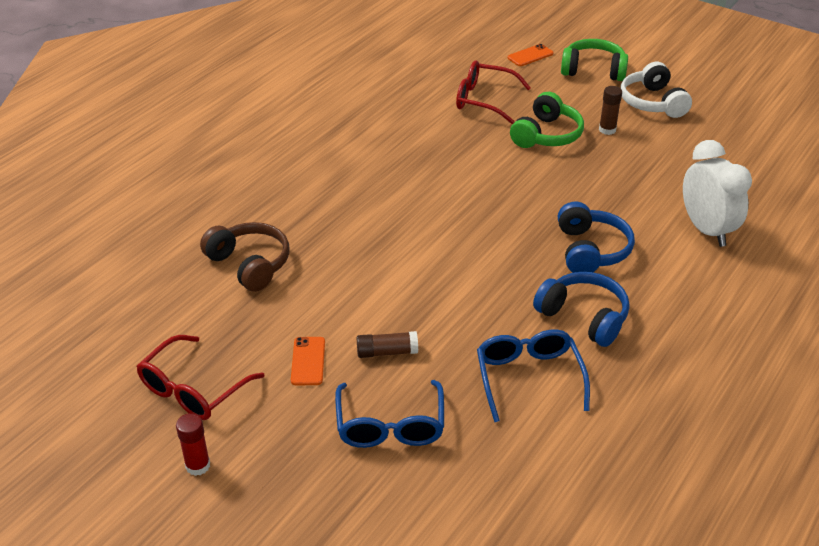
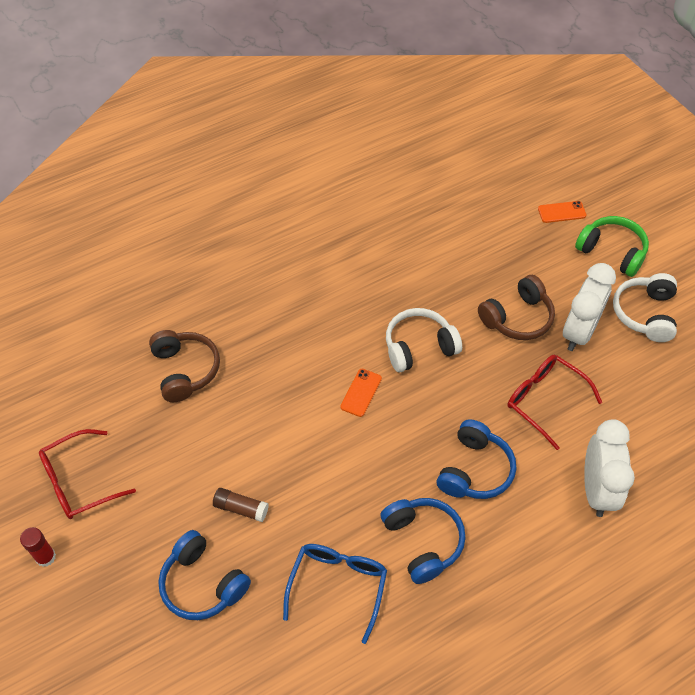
camera: 25 degrees right, 15 degrees up
orange phone [291,337,325,385] -> orange phone moved to [340,369,382,417]
blue glasses [335,380,444,448] -> blue headphones [158,530,251,620]
red glasses [456,60,531,124] -> red glasses moved to [507,355,602,450]
green headphones [510,92,584,148] -> brown headphones [478,275,555,340]
brown glue stick [599,86,622,135] -> white clock [563,263,616,351]
none -> white headphones [386,308,462,372]

